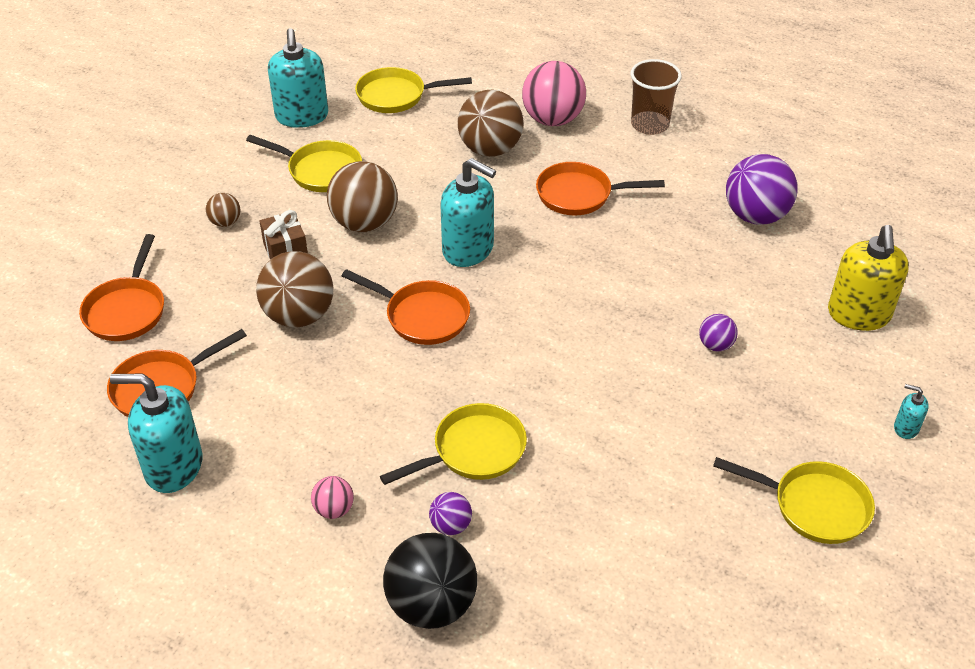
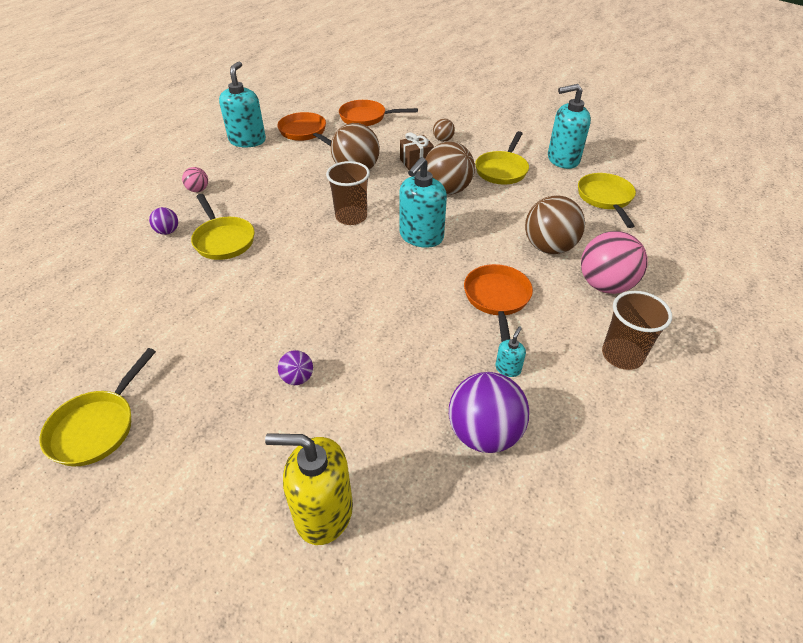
camera: 90 degrees right, 0 degrees up
orange pan [342,269,470,345] -> brown cup [326,161,370,225]
black ball [383,533,477,629] -> none
turquoise soap dispenser [894,384,929,439] -> turquoise soap dispenser moved to [495,326,526,377]

